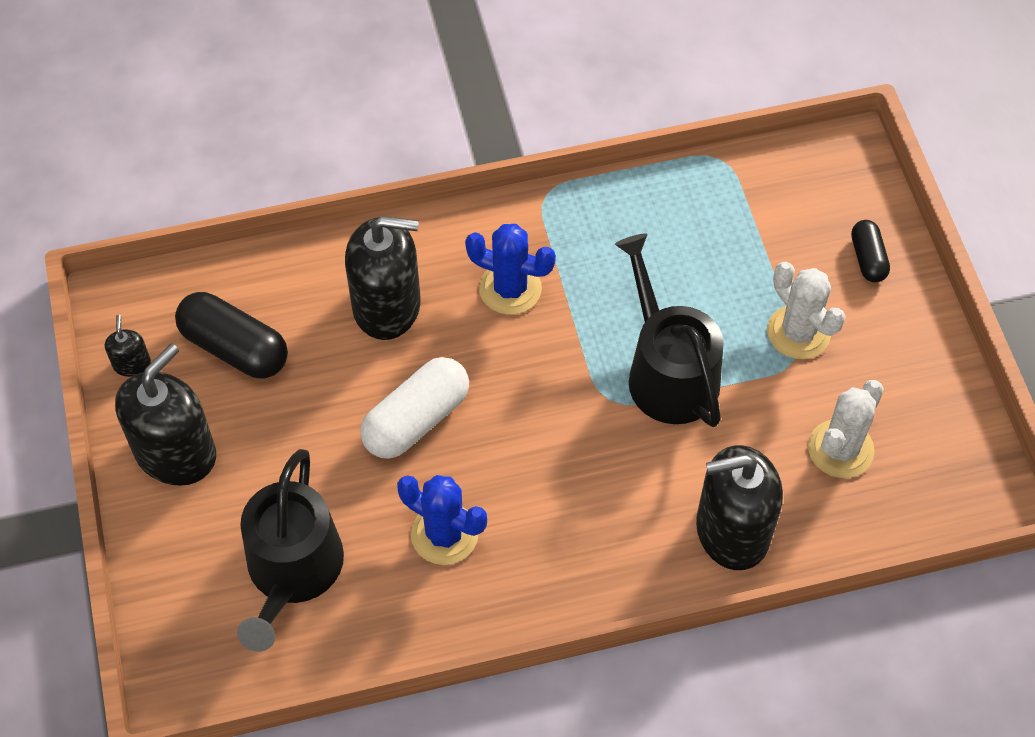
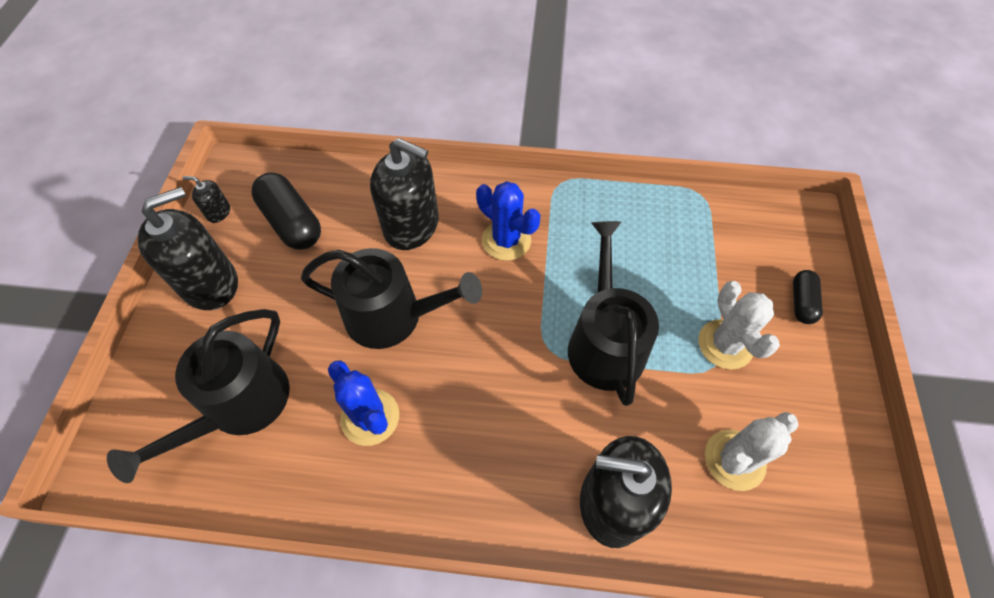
camera: 20 degrees right, 0 degrees up
black soap dispenser [105,315,151,377] -> black soap dispenser turned 90 degrees counterclockwise [182,176,230,223]
white capsule [360,357,469,459] -> black watering can [301,248,482,349]

